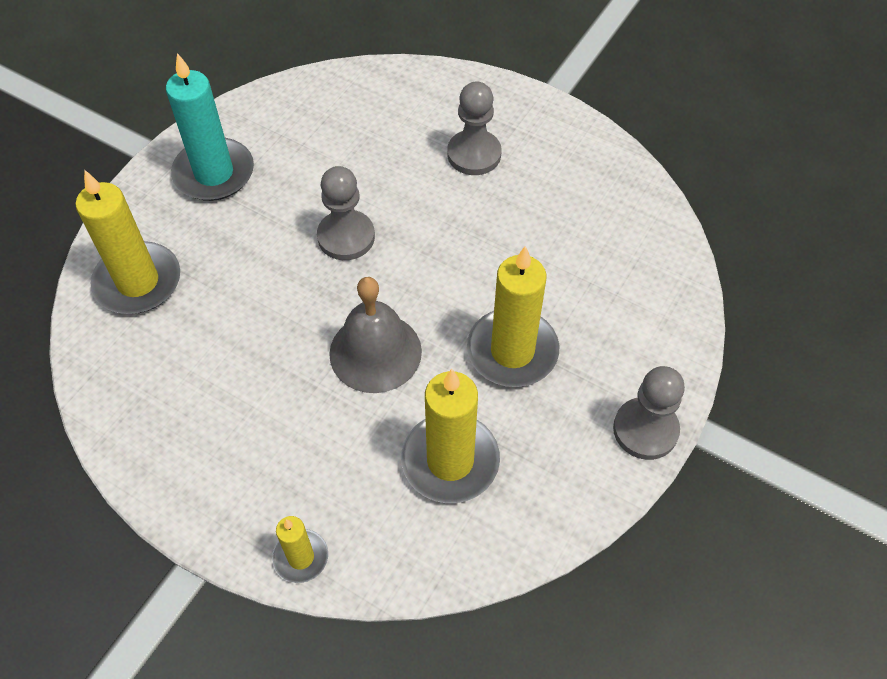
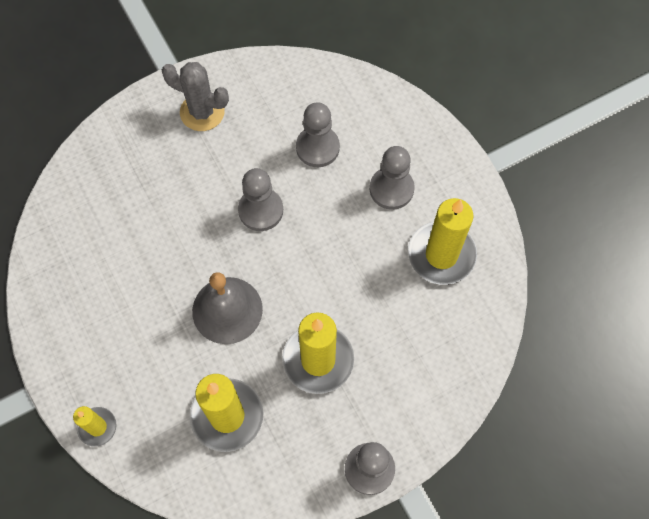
camera: 30 degrees right, 10 degrees up
yellow candle [76,170,180,314] -> yellow candle moved to [408,198,477,285]
turquoise candle [166,53,254,201] -> grey cactus [162,62,229,131]
none -> grey pawn [296,102,340,167]

